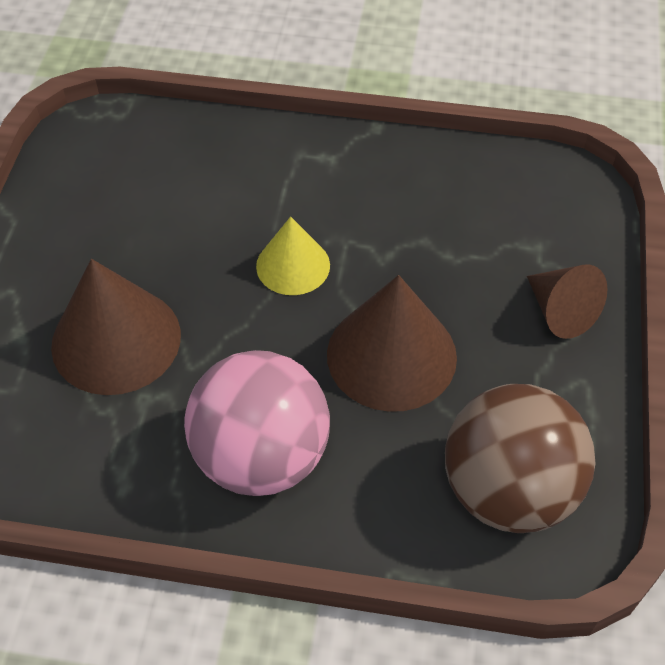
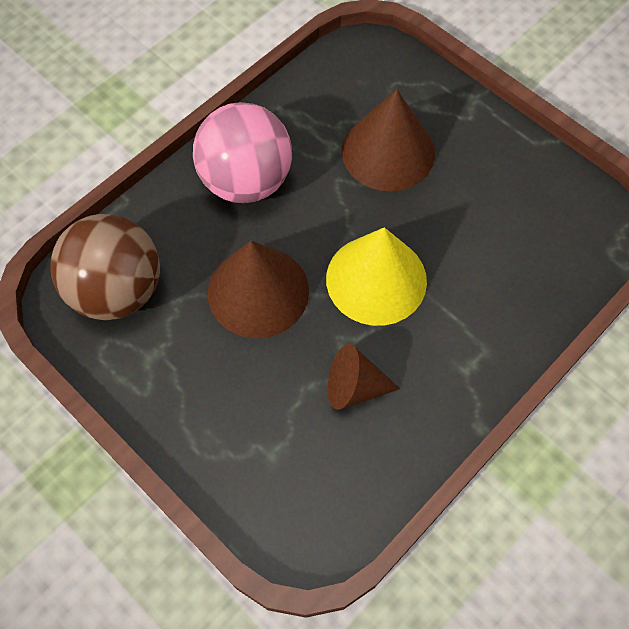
camera: 125 degrees right, 10 degrees up
yellow cone [256,217,330,295] -> yellow cone [326,227,427,326], size x1.65
brown cone [527,265,608,339] -> brown cone moved to [328,344,400,410]

